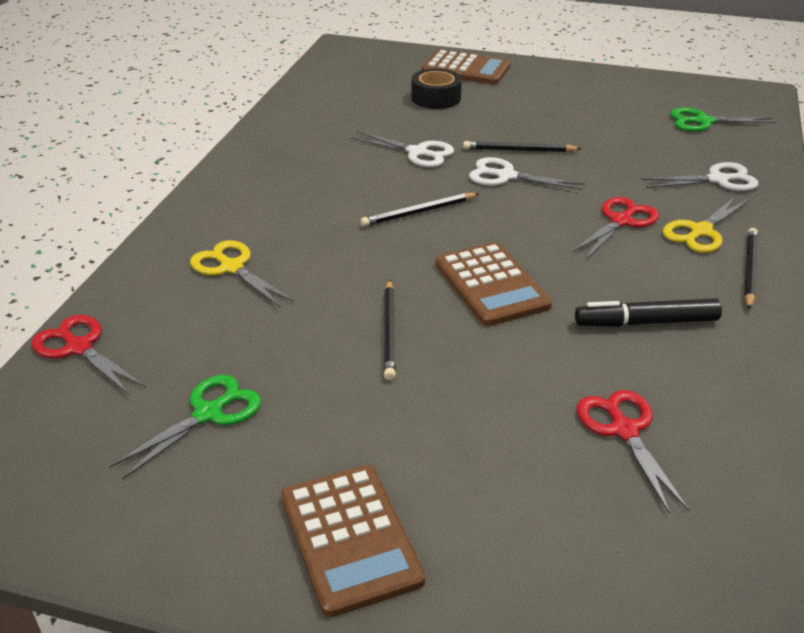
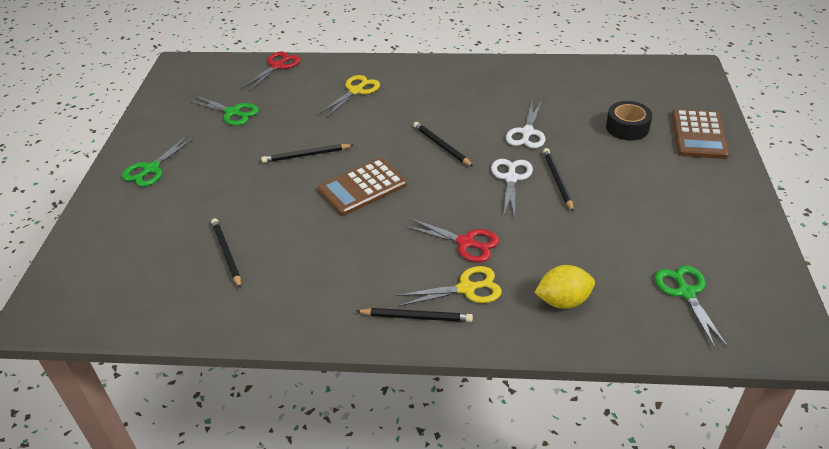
camera: 80 degrees right, 5 degrees up
brown calculator [281,465,425,617] -> green scissors [122,136,195,187]
black marker [575,298,722,327] -> none
red scissors [577,390,689,514] -> black pencil [211,218,241,288]
white scissors [641,162,759,191] -> yellow lemon [534,265,595,309]
yellow scissors [662,196,750,253] -> yellow scissors turned 135 degrees clockwise [396,266,502,306]

